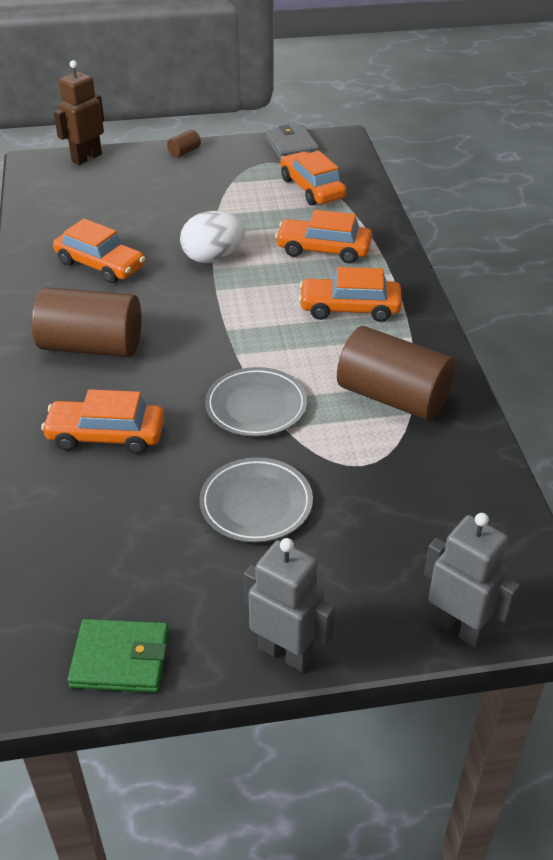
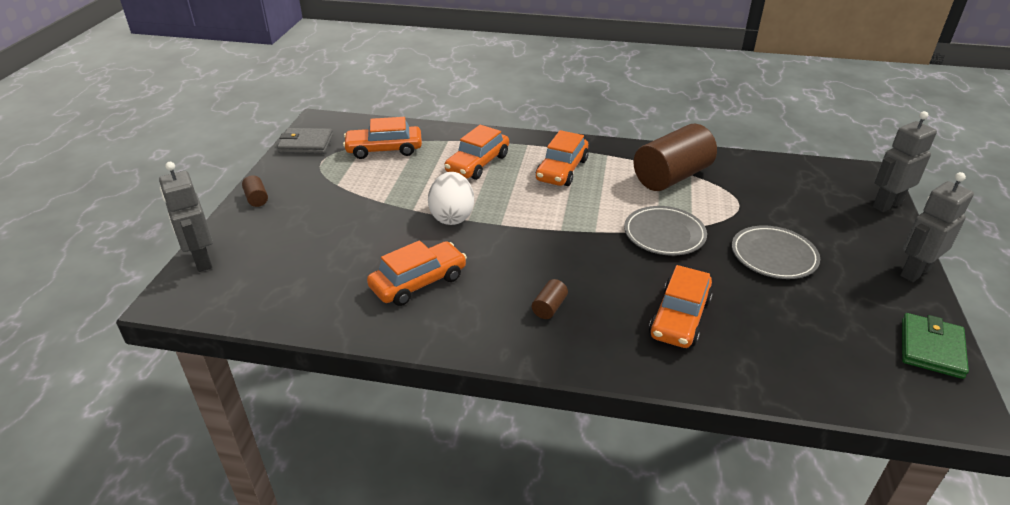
camera: 70 degrees left, 5 degrees down
brown cylinder [32,287,142,357] -> brown cylinder [532,279,568,319], size x0.40
brown robot [54,60,104,165] -> grey robot [159,162,213,272]

